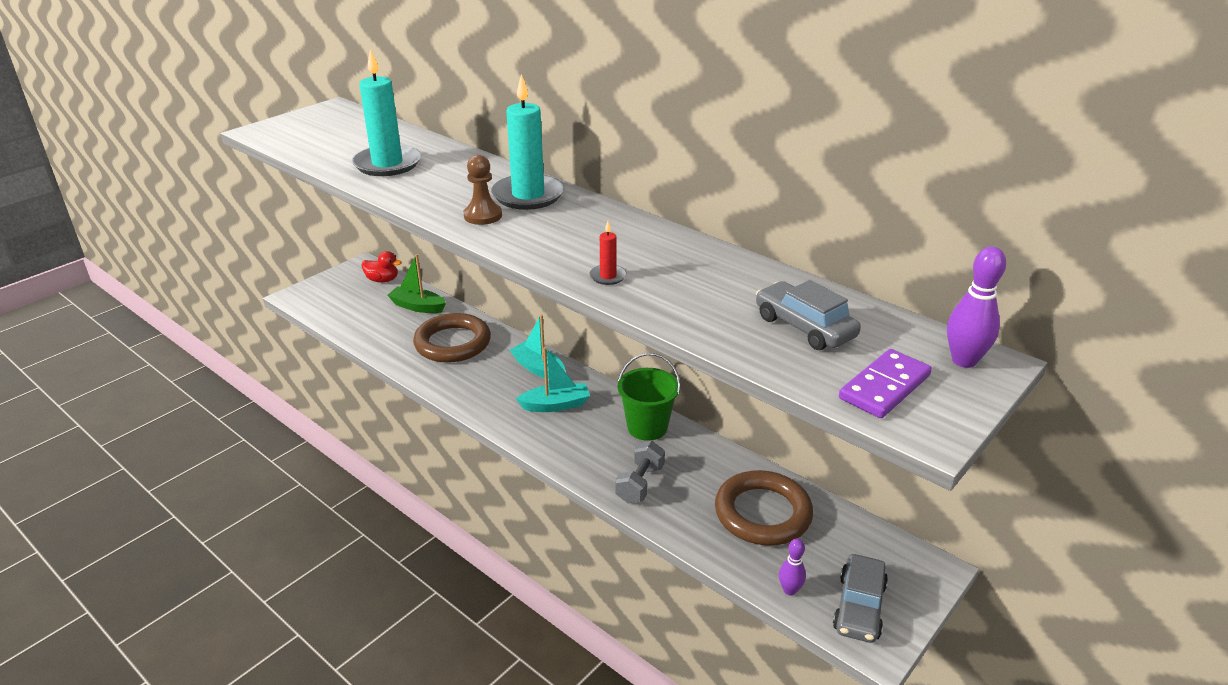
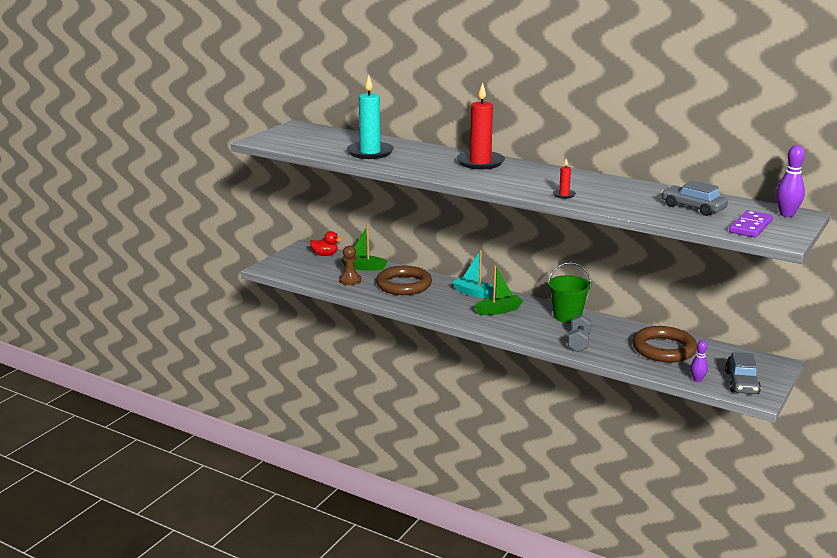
camera: 10 degrees left, 10 degrees down
brown pawn [464,155,502,225] -> brown pawn moved to [339,246,361,285]
turquoise candle [491,74,565,210] -> red candle [457,83,505,169]
turquoise boat [516,347,590,412] -> green boat [474,266,523,315]

